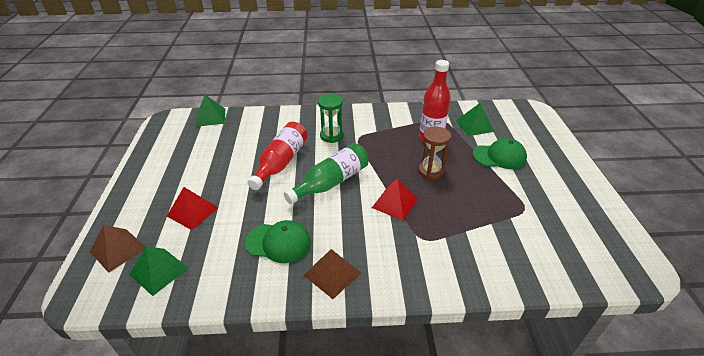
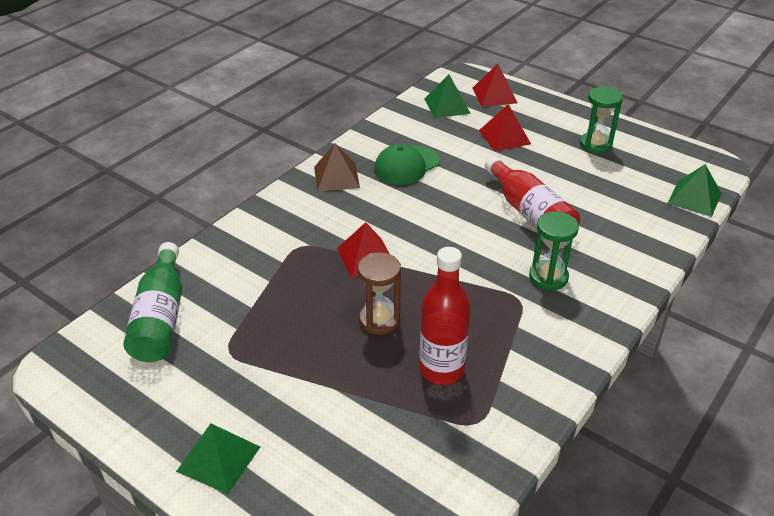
camera: 130 degrees right, 0 degrees up
brown pyramid [90,225,145,273] -> red pyramid [472,64,517,107]
green bottle [284,143,369,204] -> green bottle moved to [124,242,182,362]
green pyramid [456,103,494,136] -> green pyramid moved to [176,423,260,494]
green cap [473,138,527,169] -> none
none -> green hourglass [580,86,623,154]

